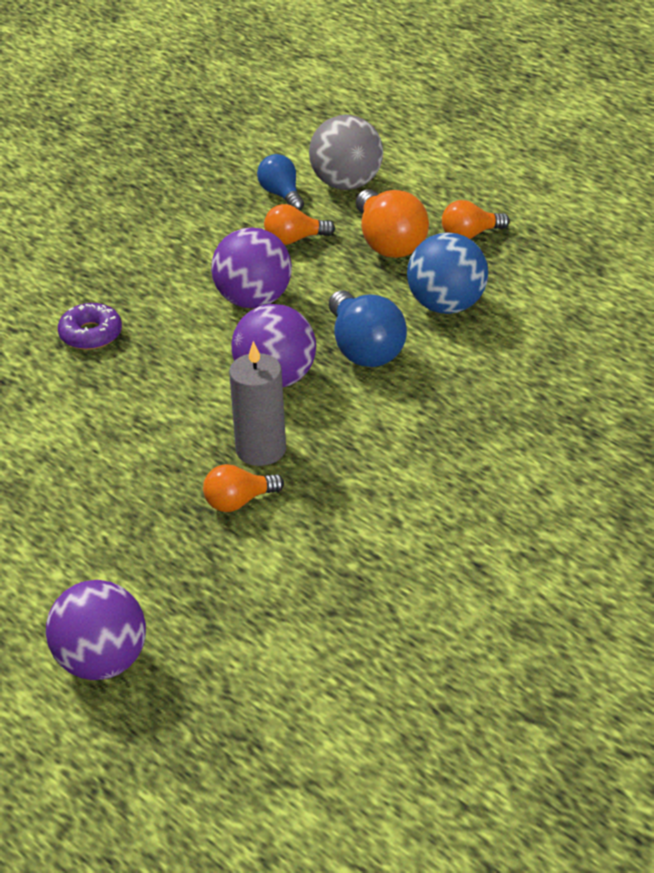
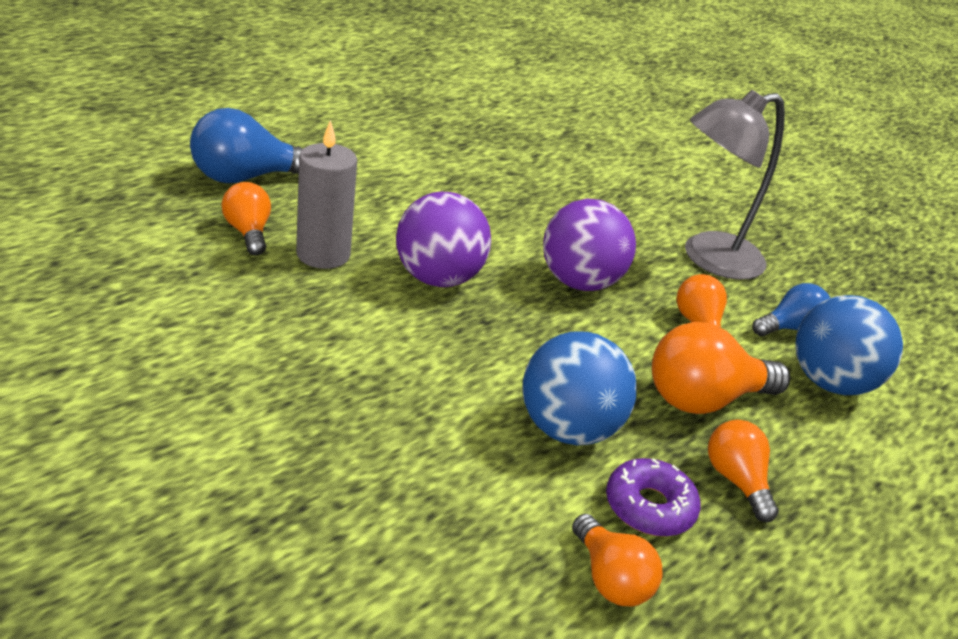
camera: 85 degrees right, 5 degrees down
purple ball [46,580,146,680] -> none
purple donut [58,303,122,350] -> purple donut moved to [606,458,701,537]
grey ball [309,115,383,190] -> blue ball [795,295,903,395]
blue light bulb [329,290,407,367] -> blue light bulb moved to [190,108,304,183]
none -> orange light bulb [572,514,662,606]
none -> grey lamp [685,89,785,280]

